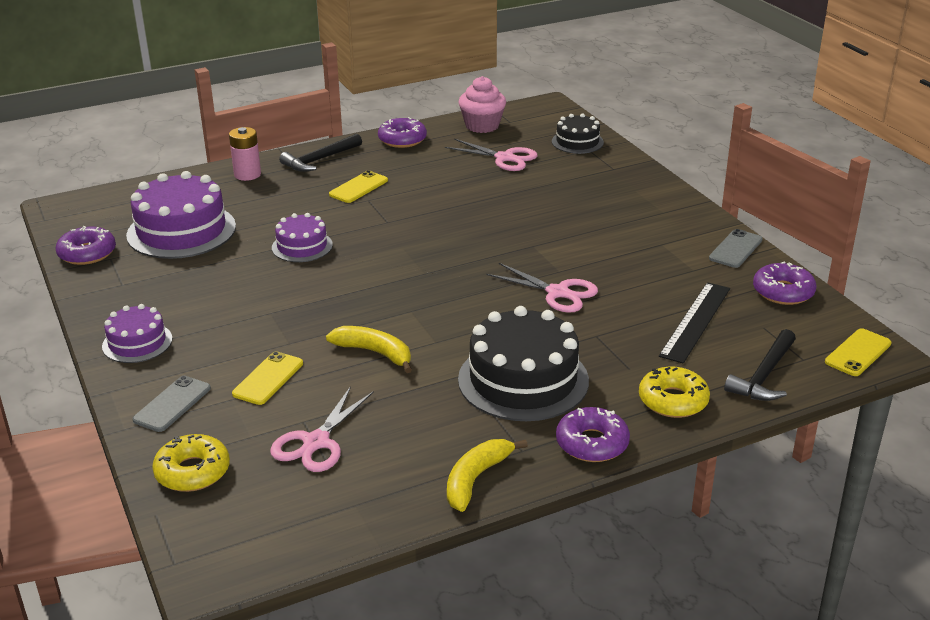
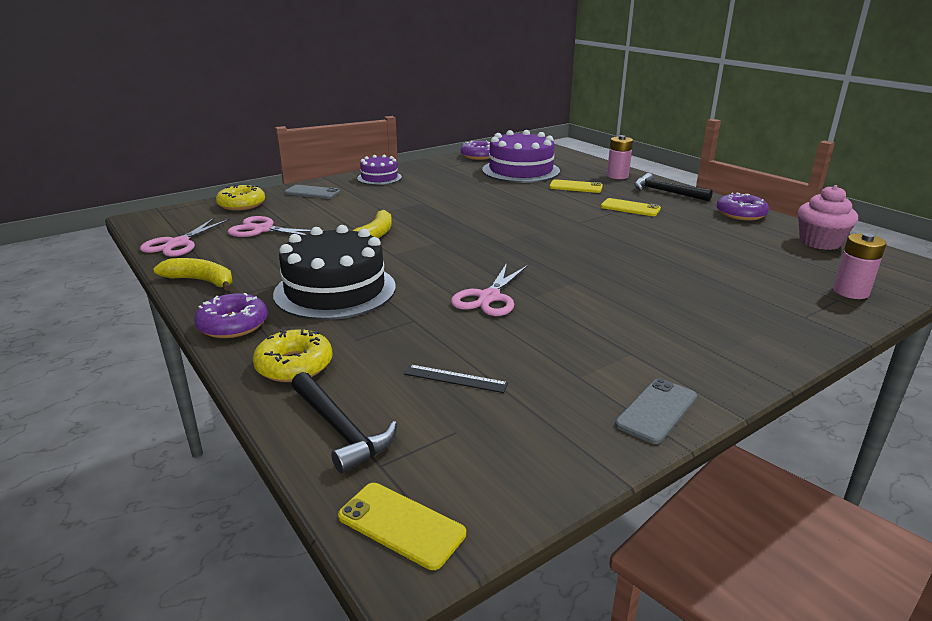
camera: 80 degrees right, 5 degrees down
yellow phone [232,351,303,405] -> yellow phone moved to [549,179,603,193]
purple cake [272,213,333,262] -> none
pink scissors [445,139,537,171] -> pink scissors moved to [140,218,230,257]
black cake [552,113,604,154] -> pink battery [833,233,886,299]
black ruler [659,282,730,364] -> black ruler [404,364,508,393], size x0.57
grey phone [709,229,763,268] -> grey phone turned 75 degrees counterclockwise [615,378,697,444]
black hammer [724,329,796,401] -> black hammer turned 150 degrees counterclockwise [291,372,397,473]
purple donut [753,262,816,305] -> none

